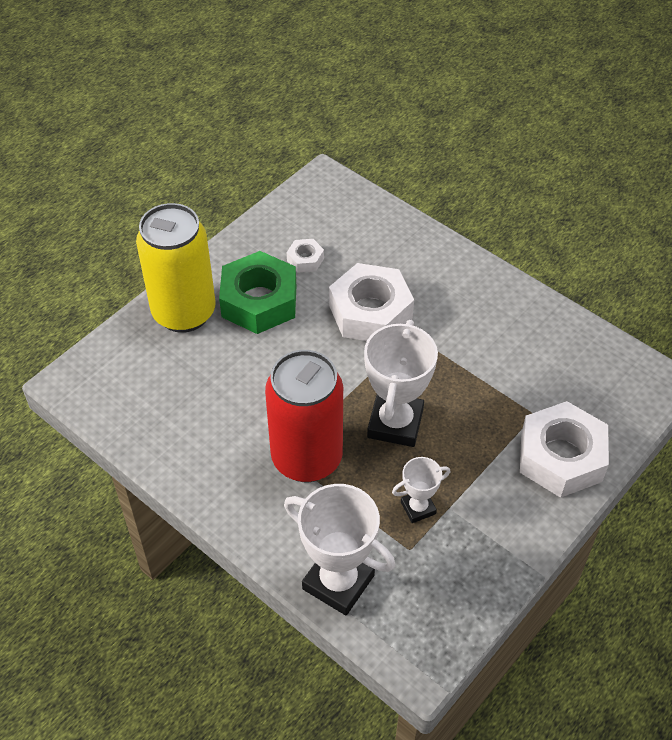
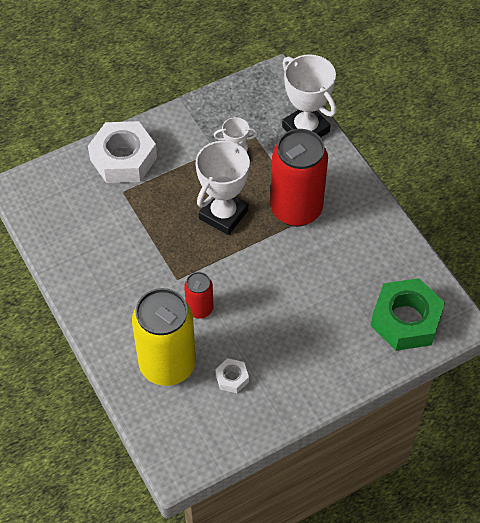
camera: 160 degrees left, 5 degrees up
yellow can [136,203,216,333] -> yellow can moved to [132,288,196,386]
green nut [219,251,296,334] -> green nut moved to [370,278,445,351]
white nut [329,263,414,341] -> red can [184,272,213,319]

